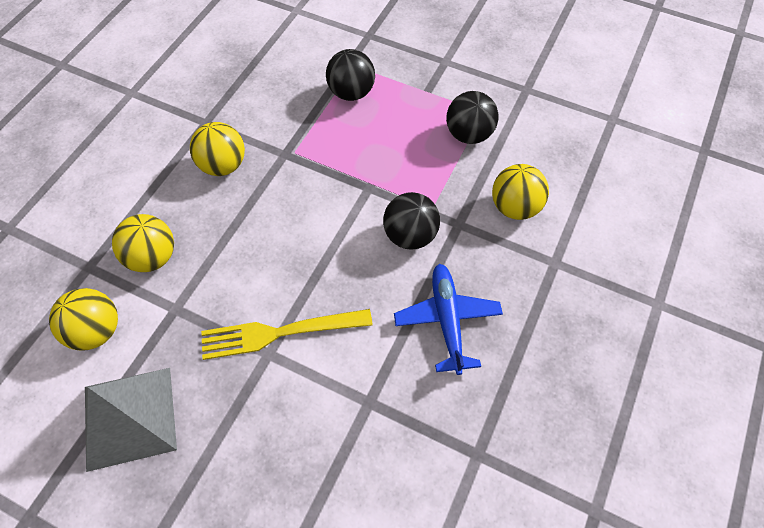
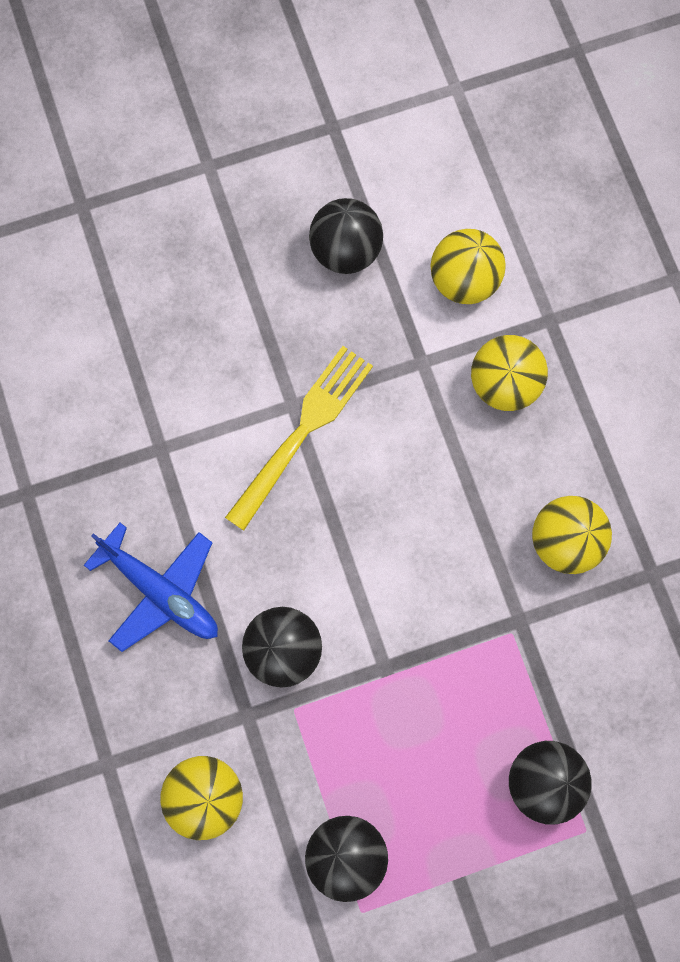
camera: 135 degrees right, 15 degrees up
grey pyramid [85,368,177,472] -> black ball [309,198,383,274]

